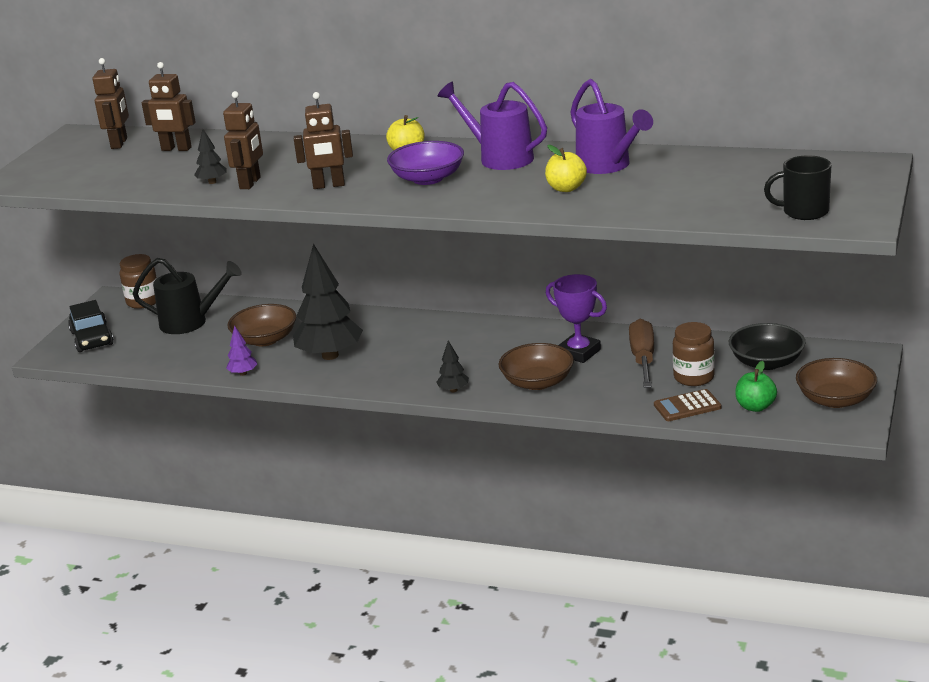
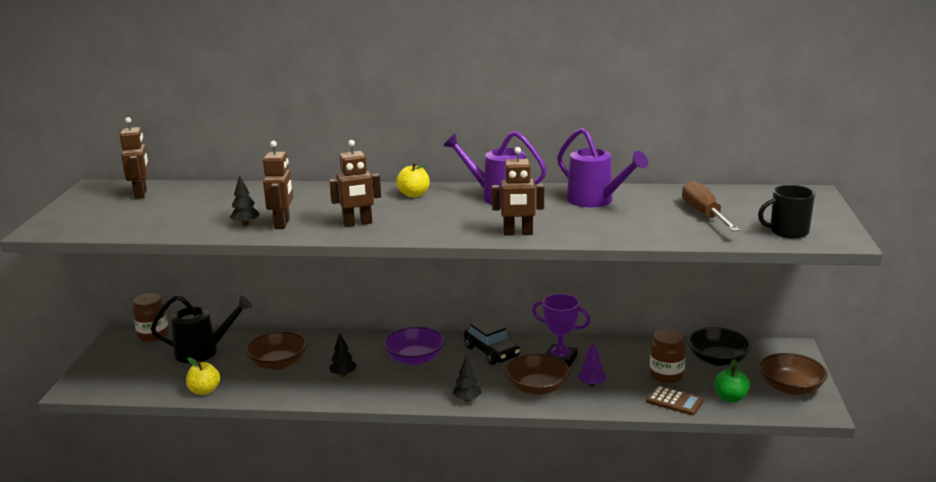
camera: 15 degrees left, 5 degrees down
black car [68,300,114,352] -> black car moved to [464,317,520,365]
brown robot [142,62,196,151] -> brown robot moved to [492,147,544,236]
purple tree [226,325,257,376] -> purple tree moved to [578,342,606,386]
black tree [293,244,363,360] -> black tree [329,333,356,377], size x0.44
purple bowl [387,141,464,185] -> purple bowl moved to [384,327,445,365]
yellow apple [545,145,587,192] -> yellow apple moved to [186,357,220,395]
brown screwdriver [629,319,654,388] -> brown screwdriver moved to [682,181,740,231]
brown calculator [654,389,721,421] -> brown calculator turned 120 degrees counterclockwise [646,386,704,415]

